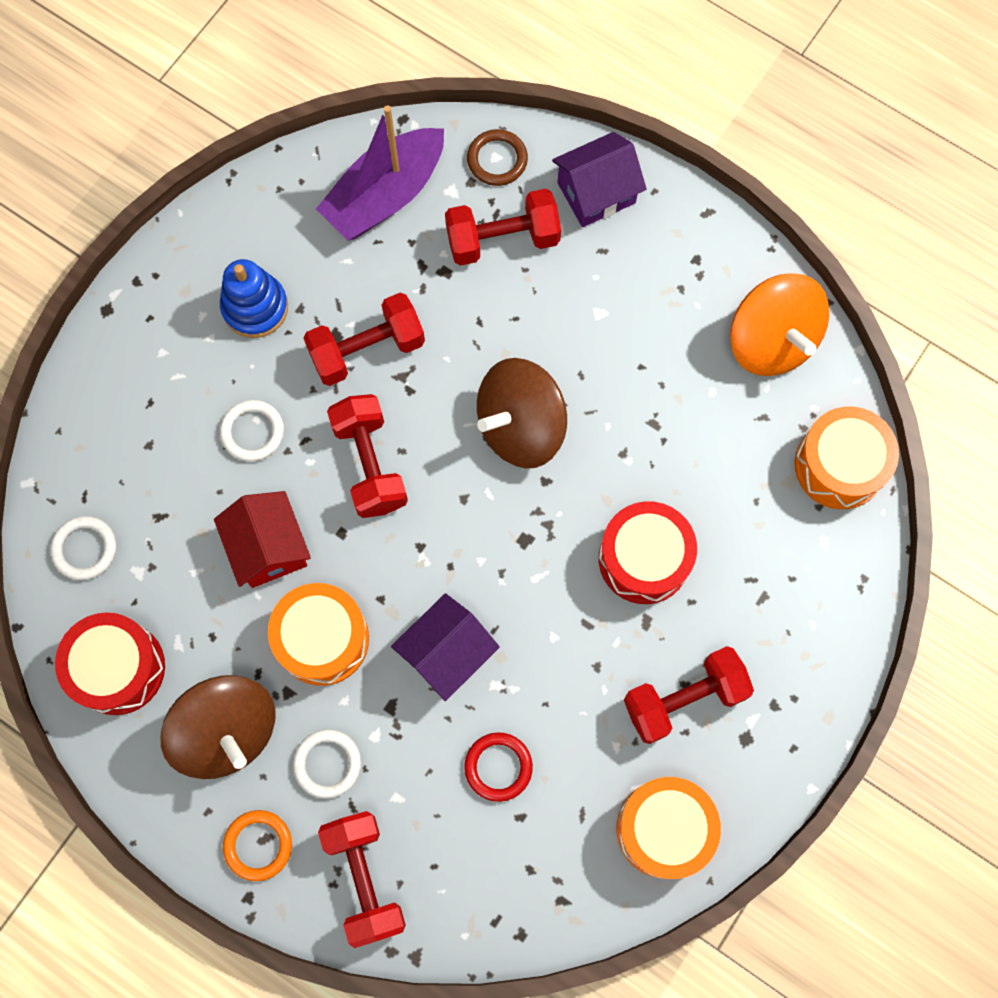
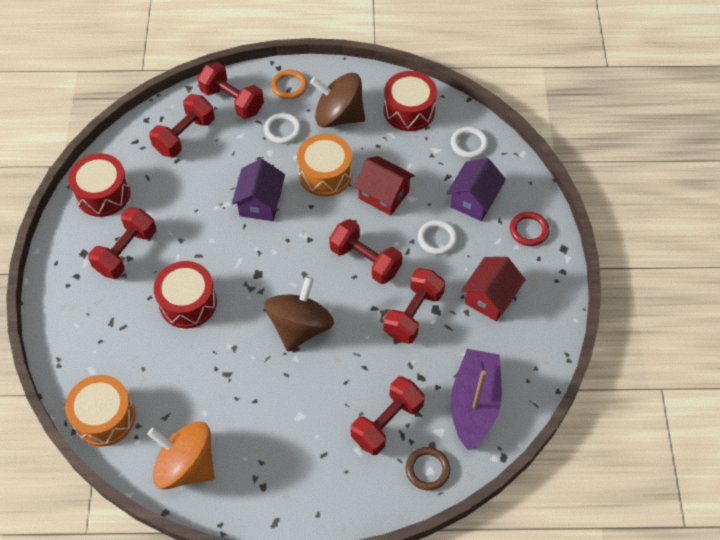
camera: 145 degrees right, 15 degrees down
blue stacking toy [220,259,288,338] -> red house [461,257,526,321]
red ring [464,732,533,802] -> red ring moved to [510,212,549,246]
purple house [552,132,647,227] -> purple house moved to [447,158,506,221]
orange drum [617,777,721,879] -> red drum [68,153,131,217]
none -> red dumbbell [149,94,215,157]

